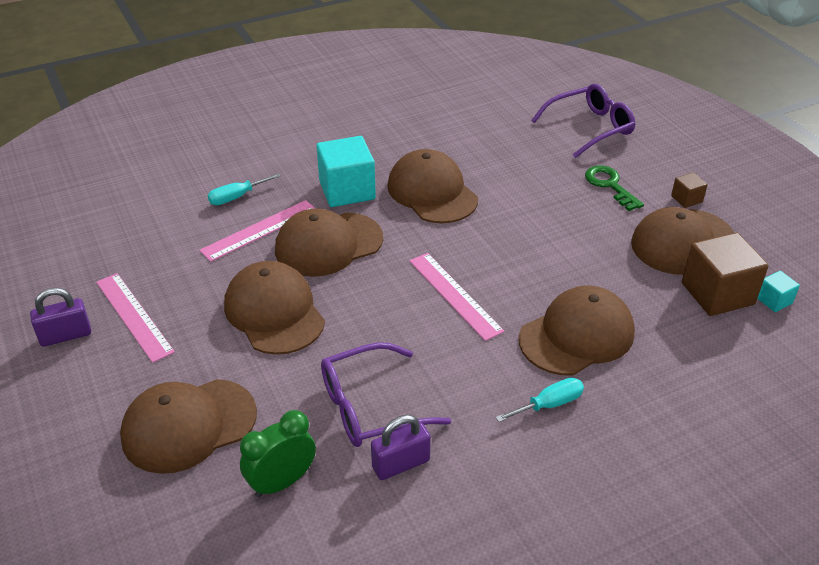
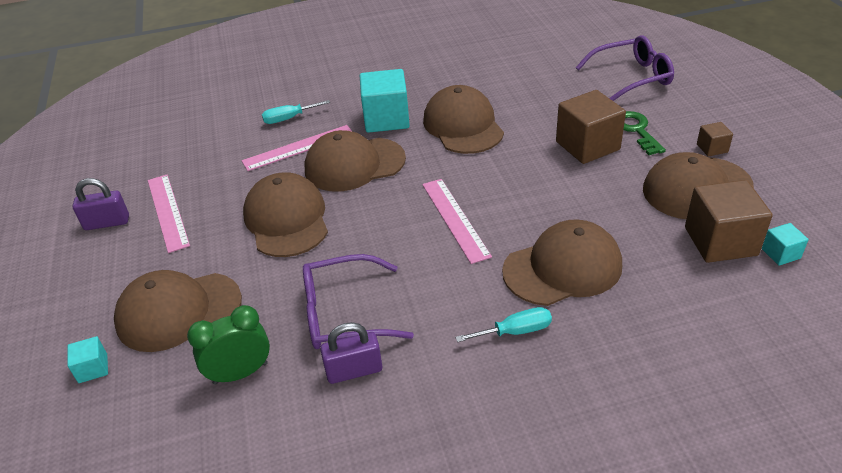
camera: 15 degrees right, 0 degrees up
none -> turquoise cube [67,336,108,383]
none -> brown cube [556,90,626,164]

